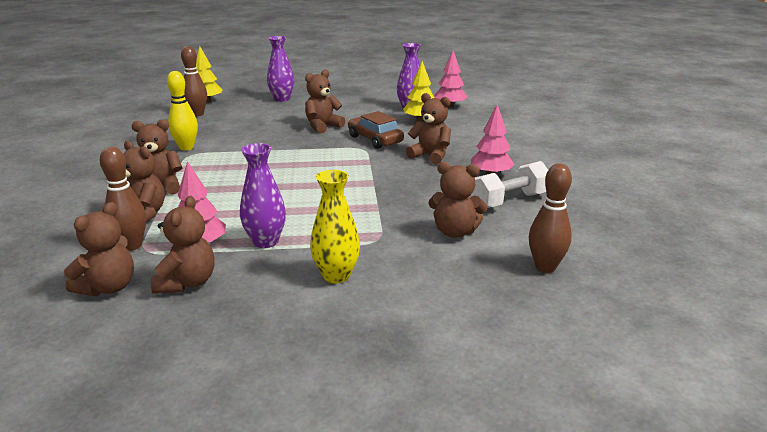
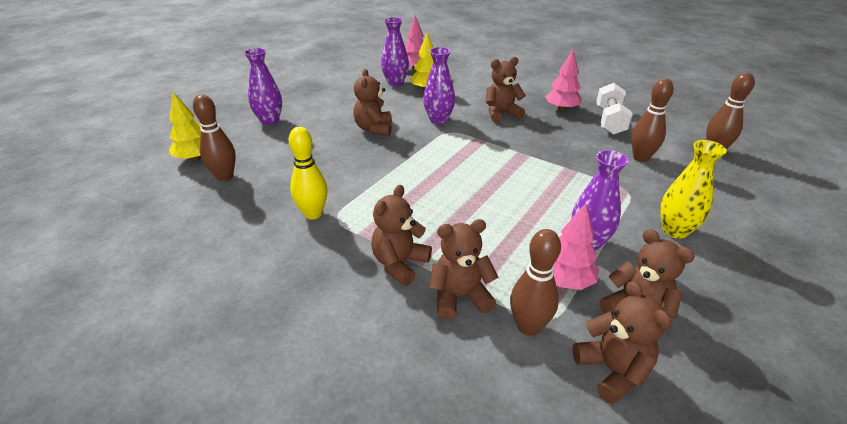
camera: 50 degrees left, 10 degrees up
brown car [348,111,404,149] -> purple vase [423,47,455,124]
brown teddy bear [428,162,487,238] -> brown bowling pin [631,78,674,162]

